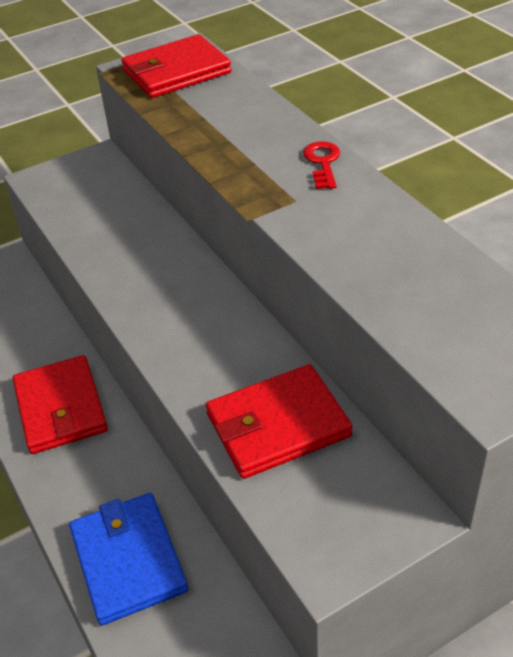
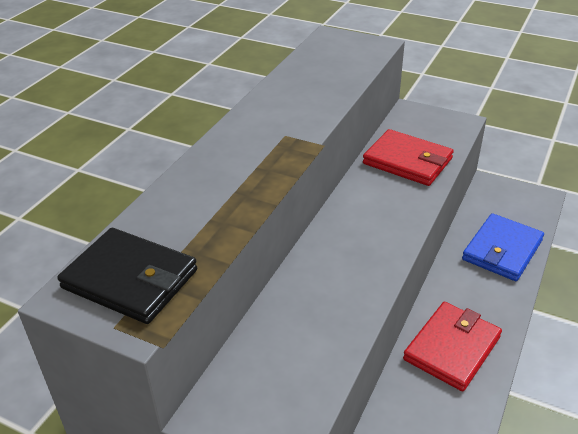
camera: 125 degrees left, 5 degrees down
red wallet [121,34,232,98] -> black wallet [57,228,197,324]
red key [303,141,340,189] -> none

